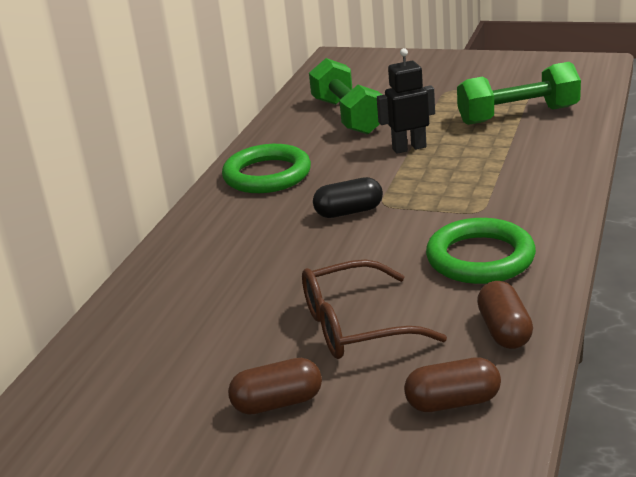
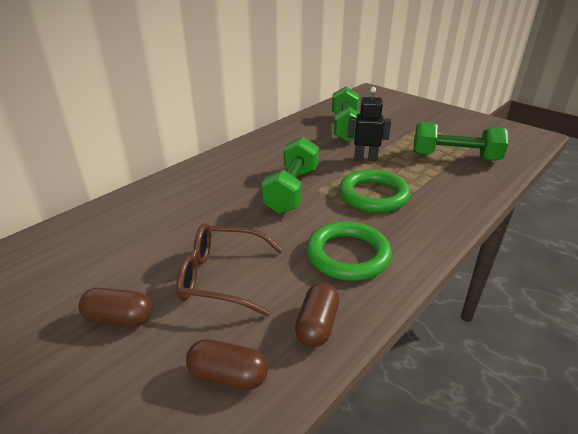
camera: 20 degrees right, 5 degrees up
green ring [222,144,311,193] -> green ring moved to [339,169,410,212]
black capsule [313,177,383,218] -> green dumbbell [261,137,319,213]

